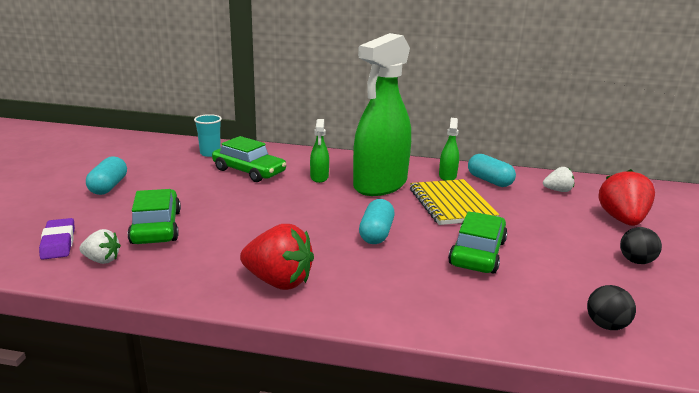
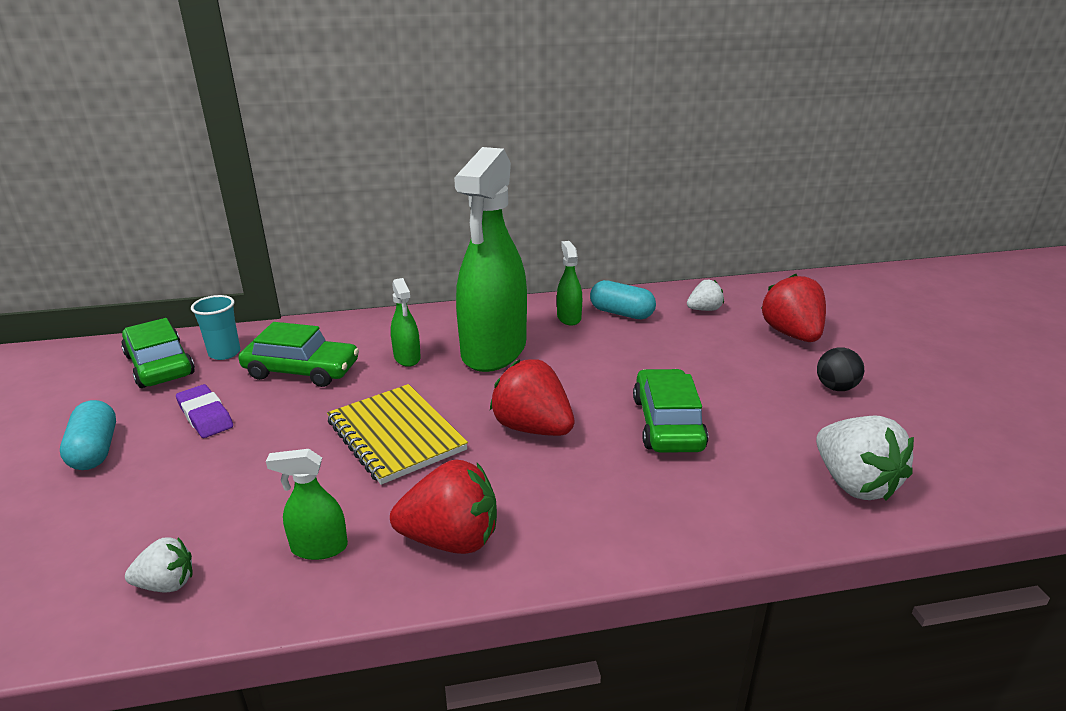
camera: 20 degrees left, 5 degrees up
purple eraser [39,218,75,260] -> purple eraser moved to [176,384,233,438]
green car [128,189,181,244] -> green car moved to [121,318,195,388]
turquoise capsule [359,199,395,244] -> red strawberry [490,359,575,436]
yellow notebook [410,179,499,225] -> yellow notebook moved to [327,384,468,485]
black ball [587,285,636,330] -> white strawberry [816,415,914,501]
none -> green spray bottle [266,449,348,560]

